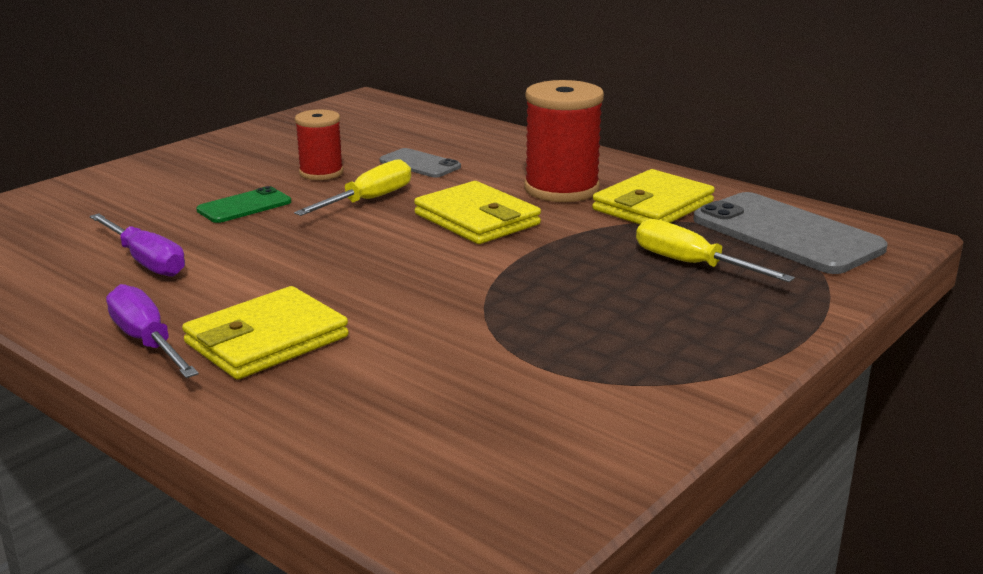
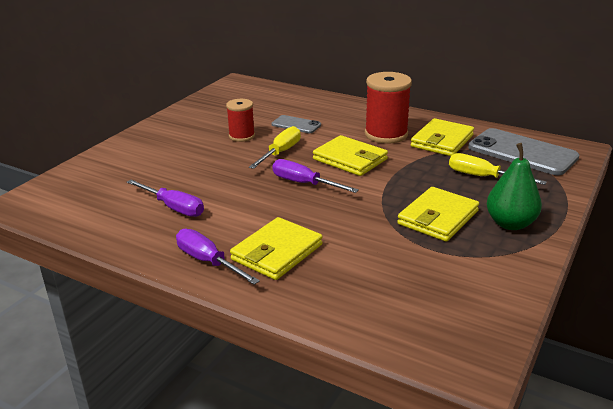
camera: 10 degrees left, 5 degrees up
green phone [196,186,291,223] -> none
none -> purple screwdriver [272,159,359,193]
none -> yellow wallet [397,187,479,242]
none -> green pear [487,143,542,230]

